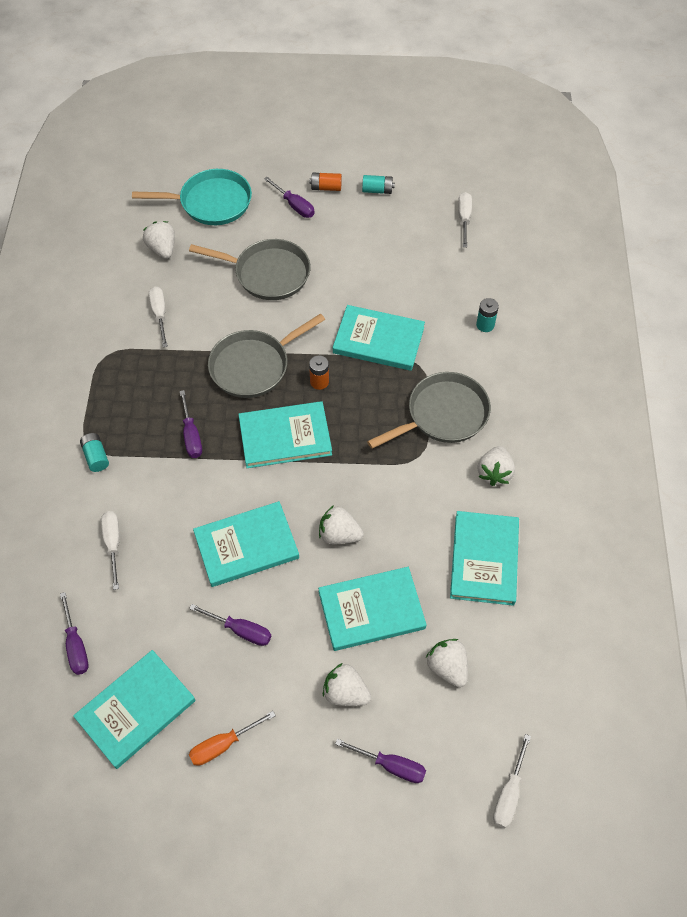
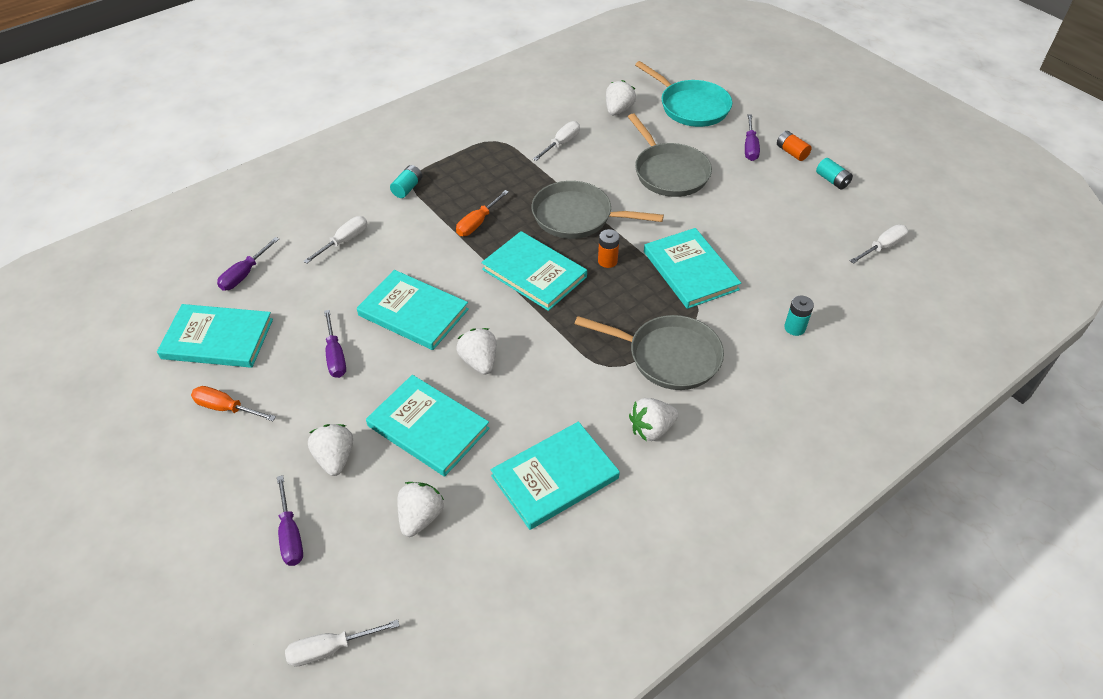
camera: 50 degrees right, 10 degrees down
purple screwdriver [179,390,202,458] -> orange screwdriver [456,190,509,236]

